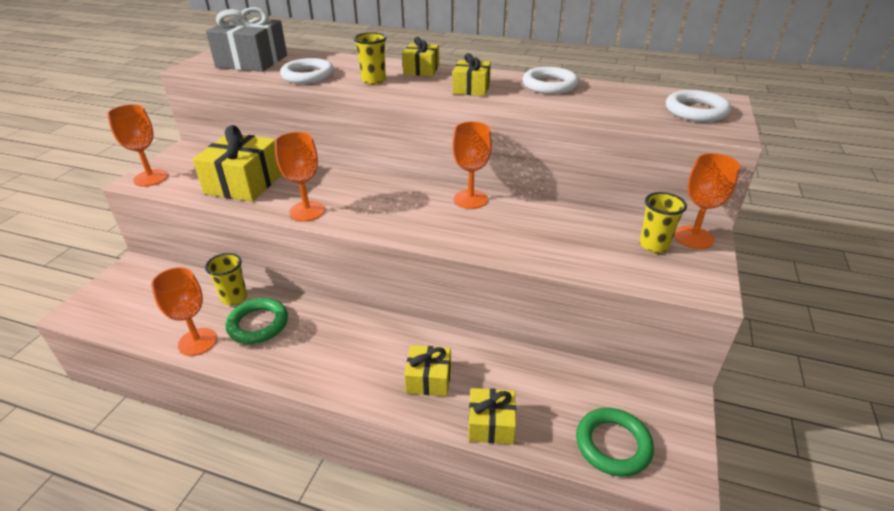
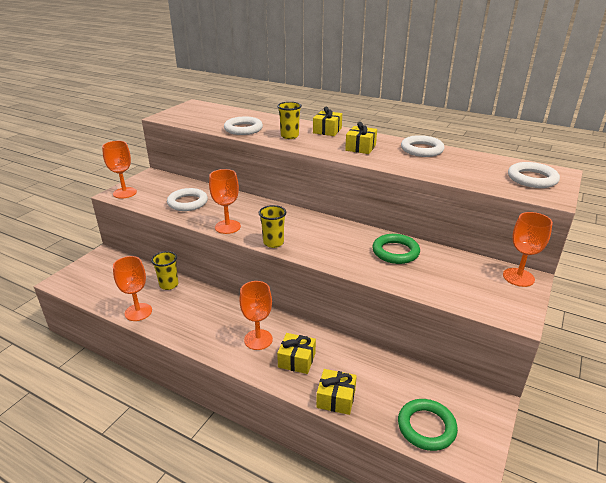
camera: 10 degrees right, 5 degrees down
yellow gift [193,125,282,202] -> white ring [167,188,208,211]
grey gift [206,7,287,72] -> none
green ring [226,298,288,344] -> green ring moved to [372,234,420,264]
orange goblet [452,121,492,209] -> orange goblet moved to [239,281,273,350]
yellow cup [639,192,687,253] -> yellow cup moved to [259,205,286,248]

